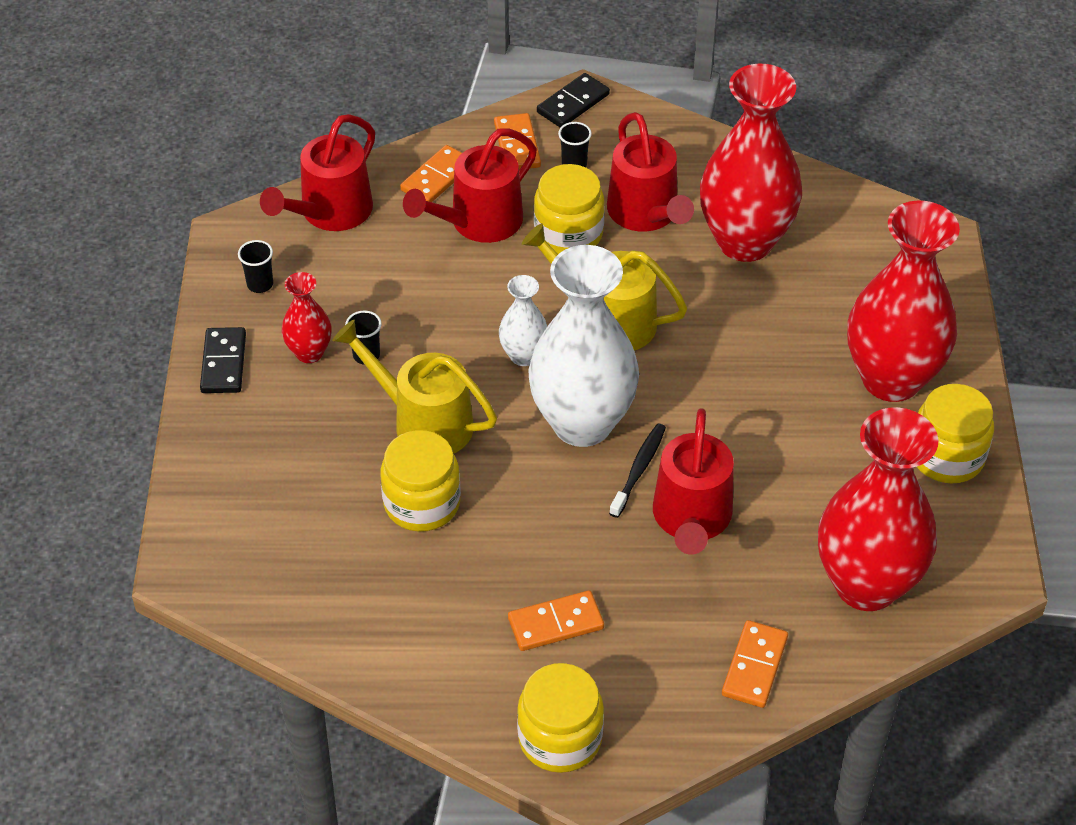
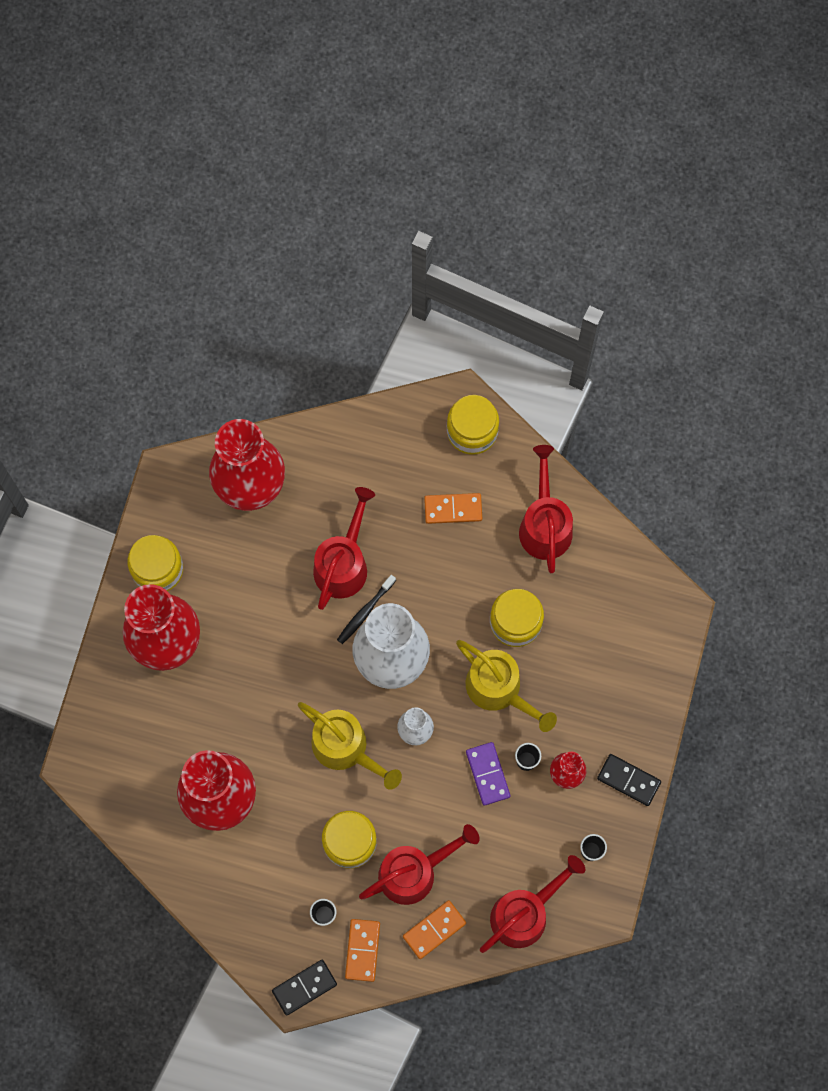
camera: 165 degrees left, 25 degrees up
black domino [200,327,246,393] -> black domino turned 75 degrees counterclockwise [597,754,661,806]
red watering can [607,112,694,231] -> red watering can moved to [519,445,573,573]
orange domino [722,620,788,708] -> none
none -> purple domino [466,742,510,806]

